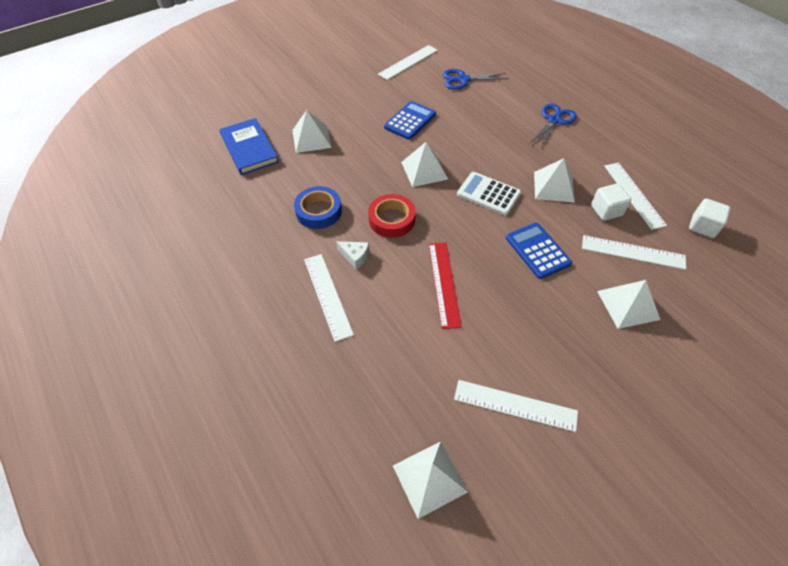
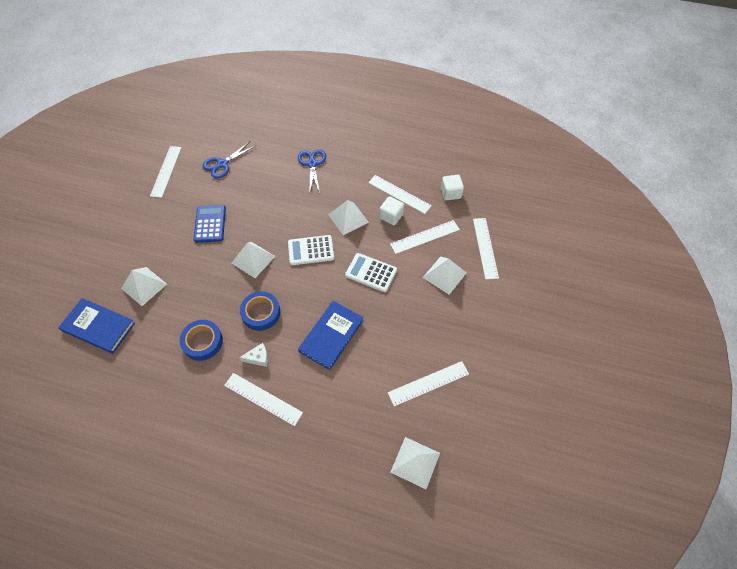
camera: 40 degrees left, 5 degrees up
red tape [368,194,416,238] -> blue tape [240,291,281,331]
red ruler [429,242,462,329] -> blue book [298,301,364,370]
blue calculator [506,223,572,279] -> white calculator [345,253,397,292]
none -> white ruler [473,218,499,279]

